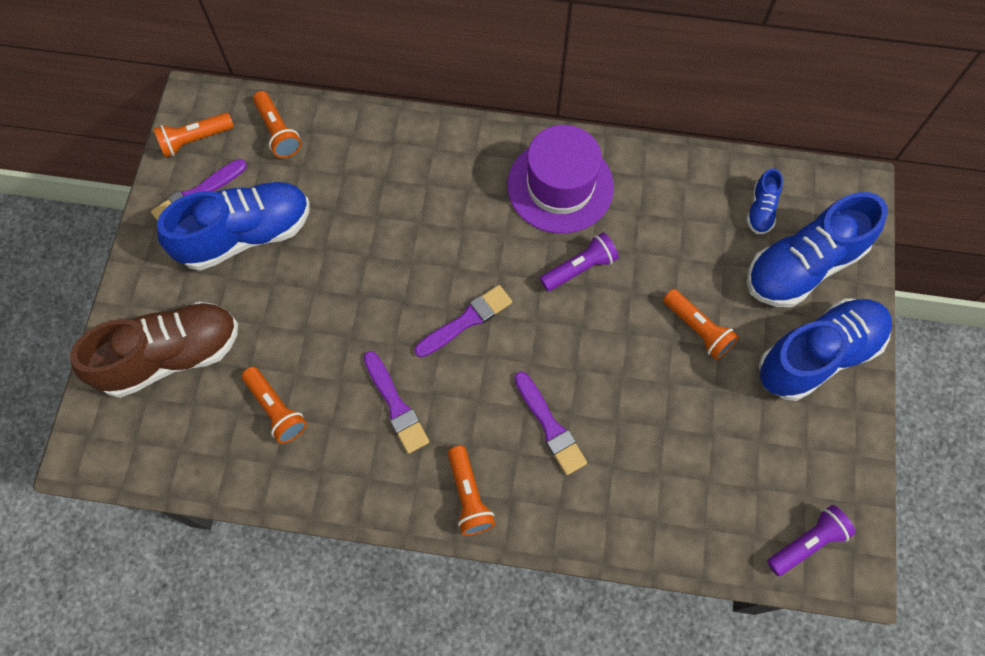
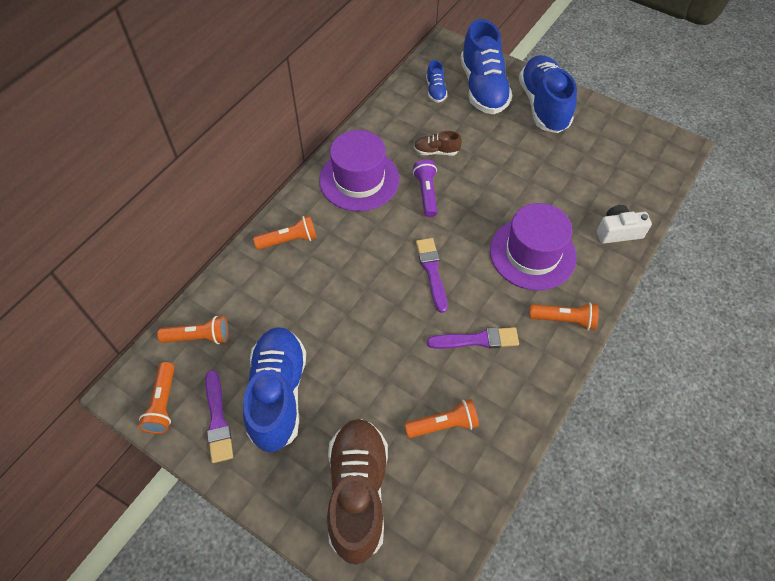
camera: 65 degrees left, 10 degrees down
purple brush [514,372,587,475] -> purple hat [490,203,576,290]
orange flashlight [663,289,739,360] -> orange flashlight moved to [253,215,317,250]
blue shoe [746,168,783,234] -> blue shoe turned 45 degrees clockwise [426,60,447,103]
purple flashlight [767,505,855,576] -> none
none -> brown shoe [414,131,462,155]
none -> white camera [597,205,652,244]

